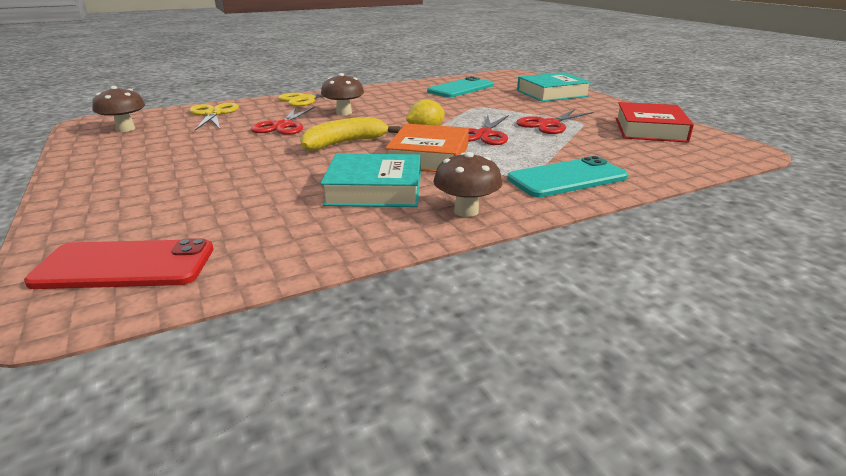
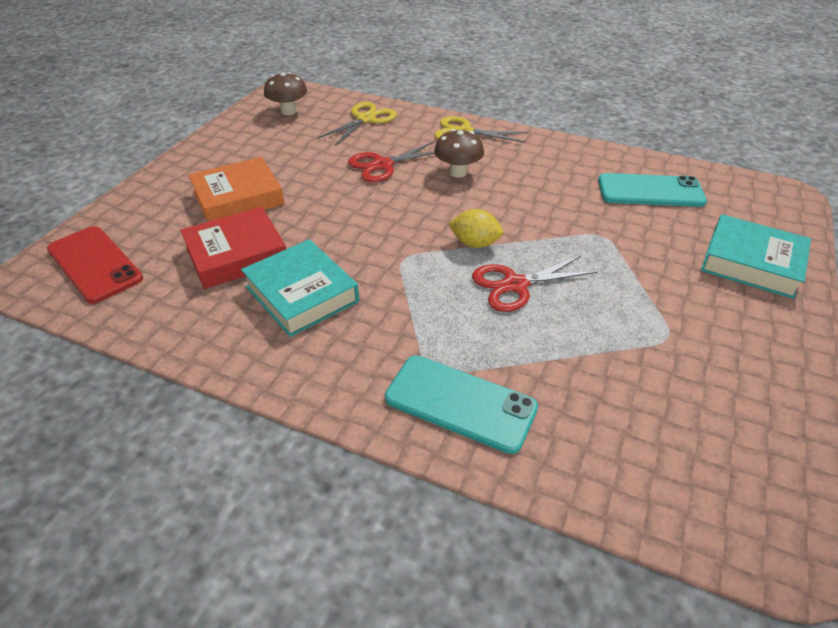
camera: 50 degrees right, 15 degrees up
yellow banana [300,117,400,151] -> none
orange book [385,124,469,172] -> orange book moved to [189,157,285,222]
brown mushroom [433,152,502,217] -> none
red scissors [516,109,594,134] -> none
red book [616,102,694,143] -> red book moved to [180,207,286,289]

